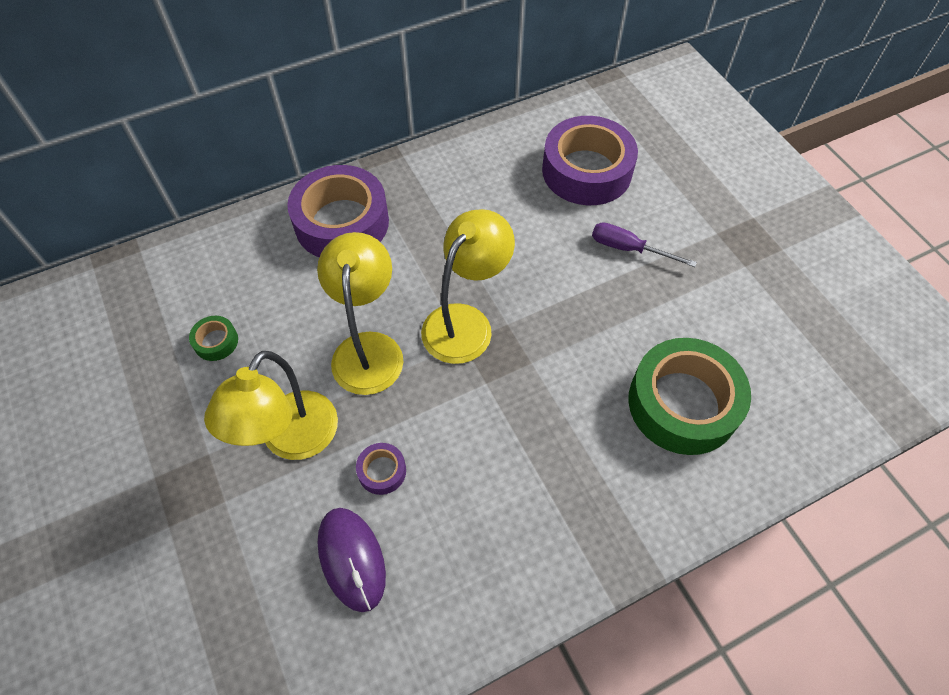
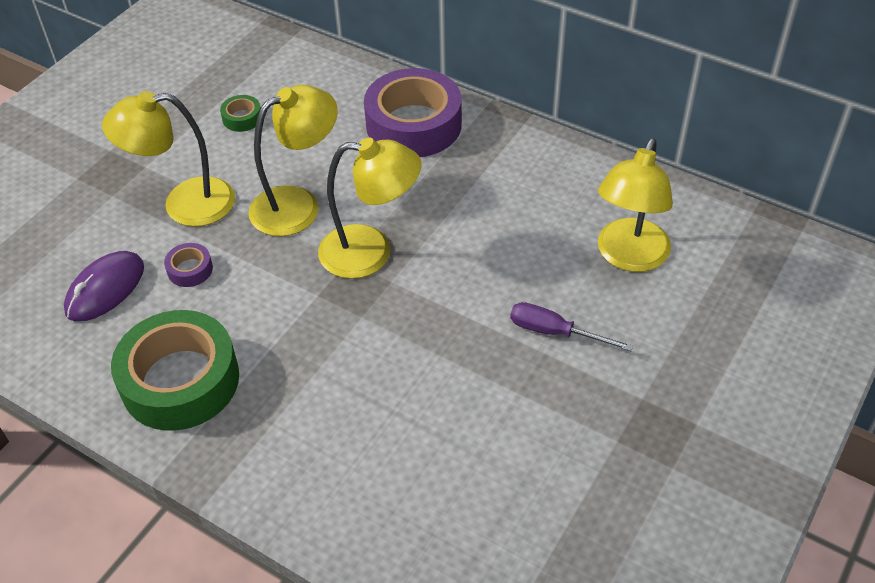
camera: 60 degrees right, 10 degrees down
purple tape [542,116,638,205] -> yellow lamp [598,138,673,272]
purple screwdriver [592,222,697,267] -> purple screwdriver turned 60 degrees counterclockwise [510,302,633,351]
green tape [628,338,751,455] -> green tape moved to [111,310,239,431]

